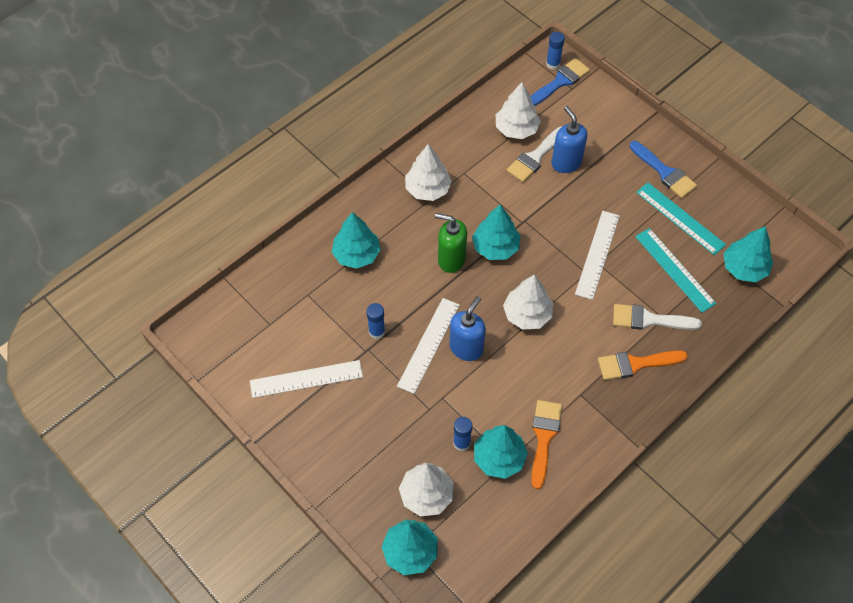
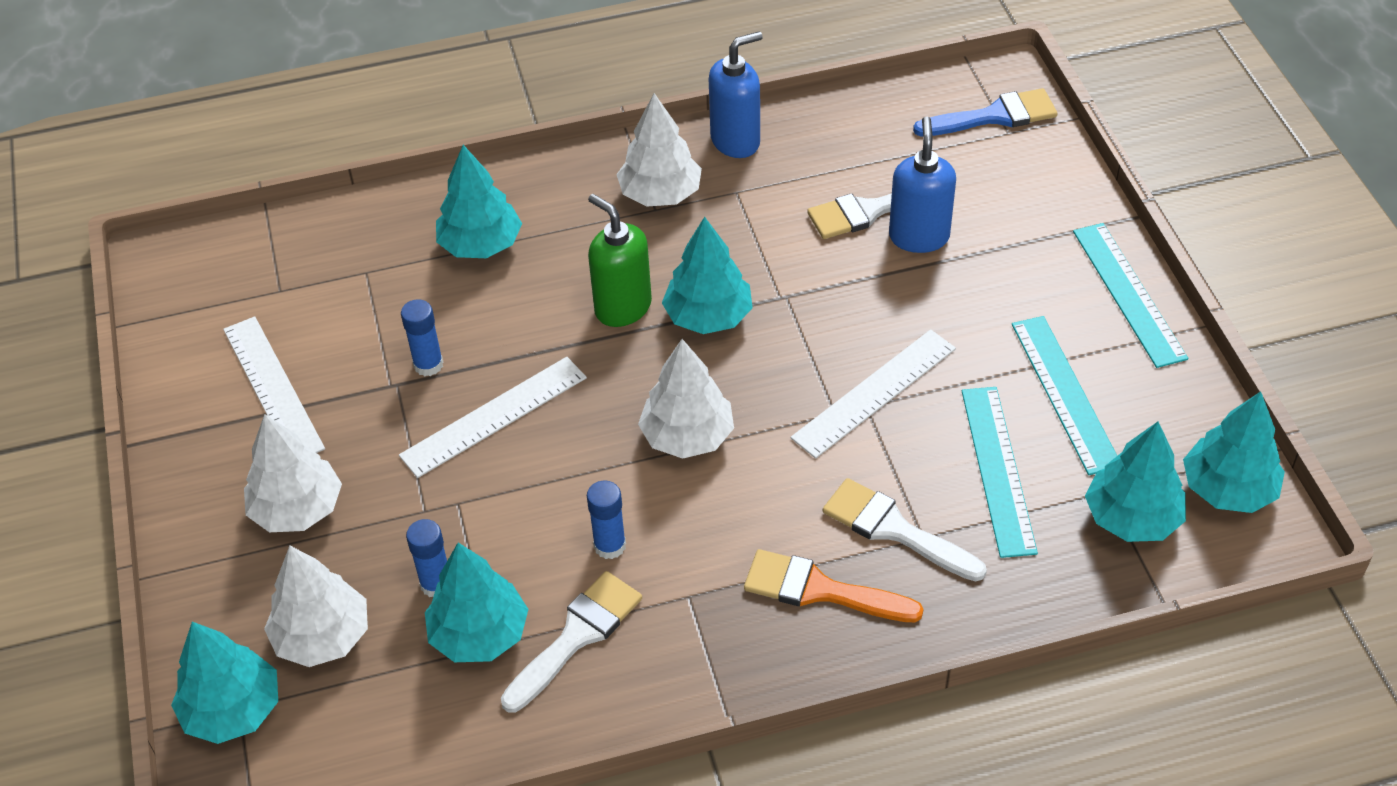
camera: 30 degrees right, 10 degrees down
white ruler [250,360,363,398] -> white ruler turned 45 degrees clockwise [223,316,325,453]
blue soap dispenser [450,296,486,361] -> blue soap dispenser moved to [709,31,763,158]
white tree [496,82,541,139] -> white tree moved to [244,414,342,532]
orange brush [531,400,562,489] -> white brush [501,571,642,713]
blue glue stick [546,32,565,70] -> blue glue stick moved to [587,480,626,559]
blue brush [630,141,697,198] -> none
none -> turquoise ruler [1073,223,1188,368]
none -> turquoise tree [1183,392,1285,513]

